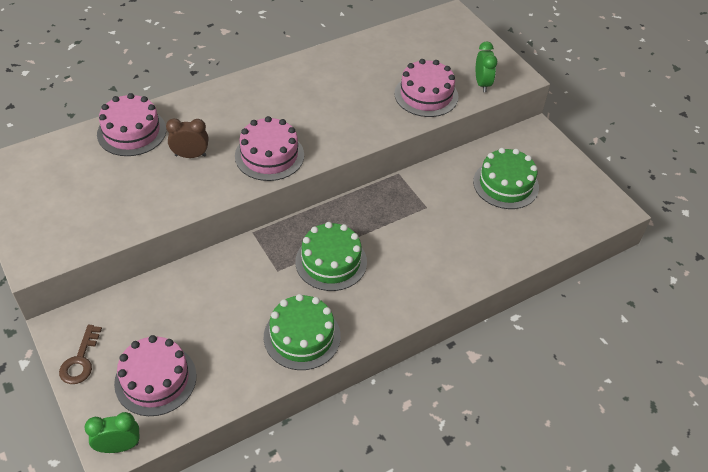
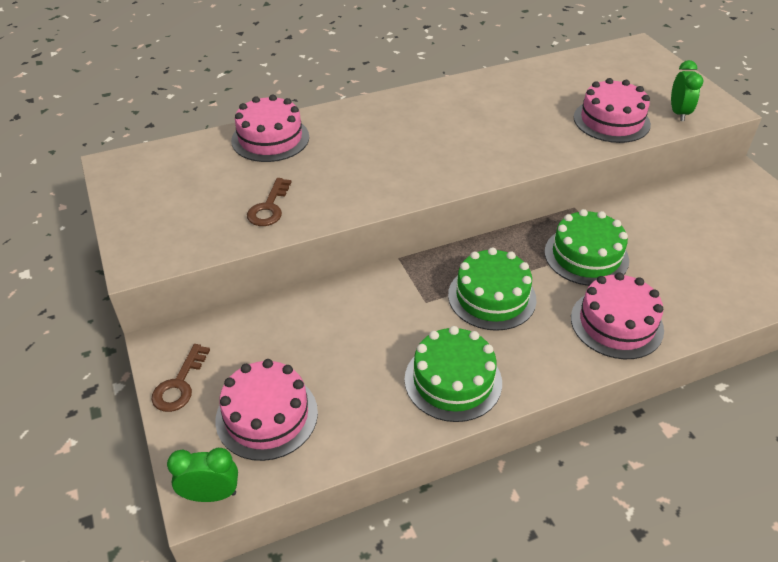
camera: 10 degrees right, 5 degrees down
brown clock [166,118,208,158] -> none
pink cake [235,116,304,181] -> pink cake moved to [571,272,664,359]
green cake [473,148,539,209] -> green cake moved to [544,209,629,286]
none -> brown key [247,178,292,226]

